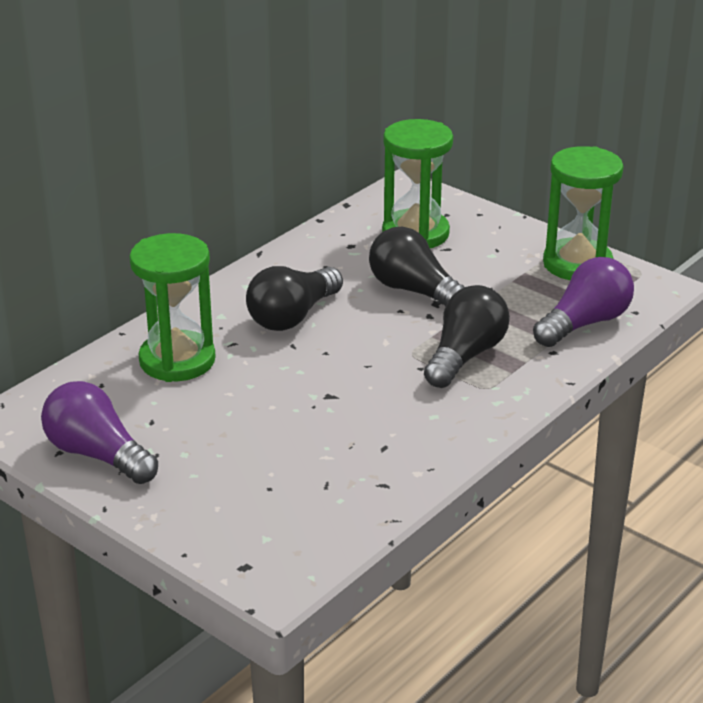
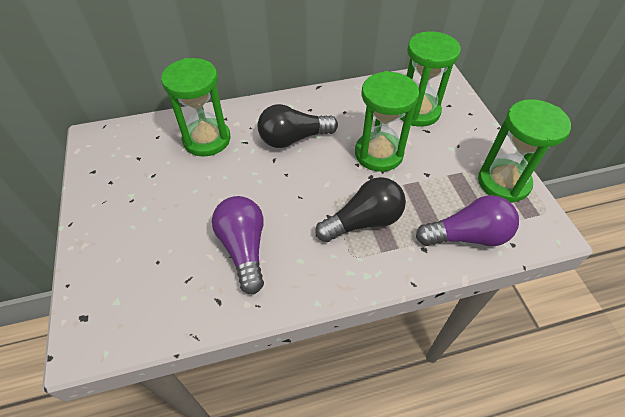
camera: 35 degrees right, 20 degrees up
purple light bulb [41,381,158,484] -> purple light bulb moved to [212,196,264,294]
black light bulb [369,227,464,307] -> green hourglass [355,71,419,172]

